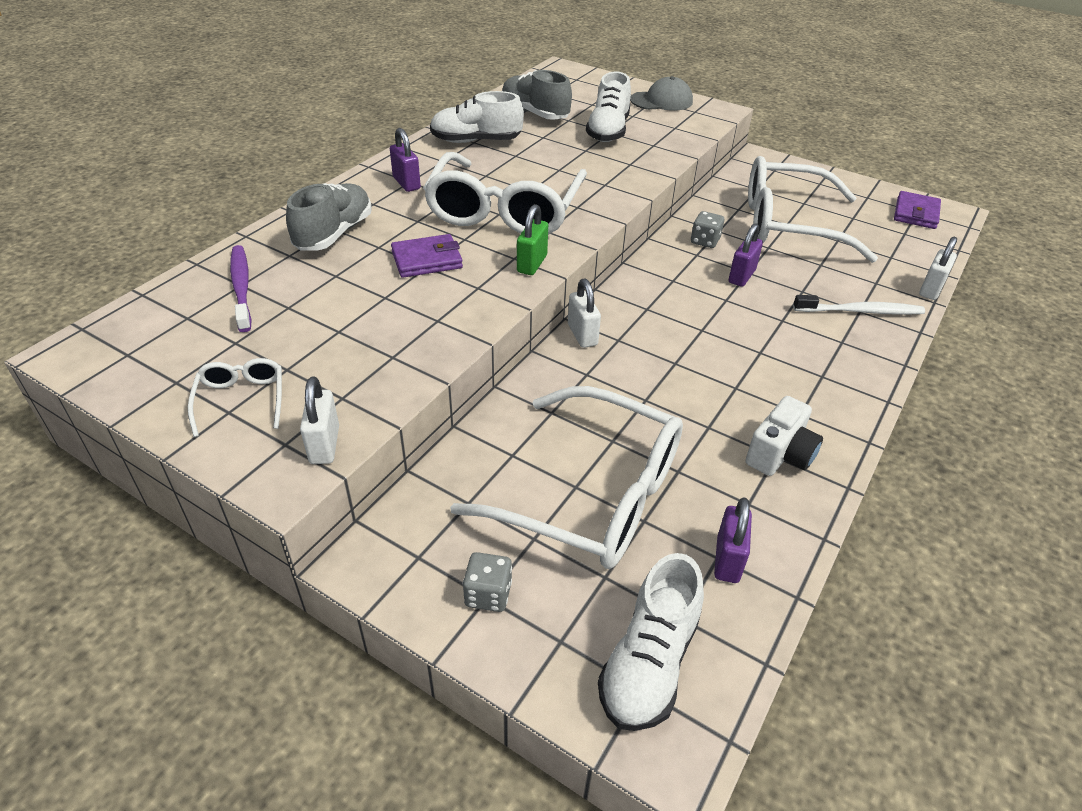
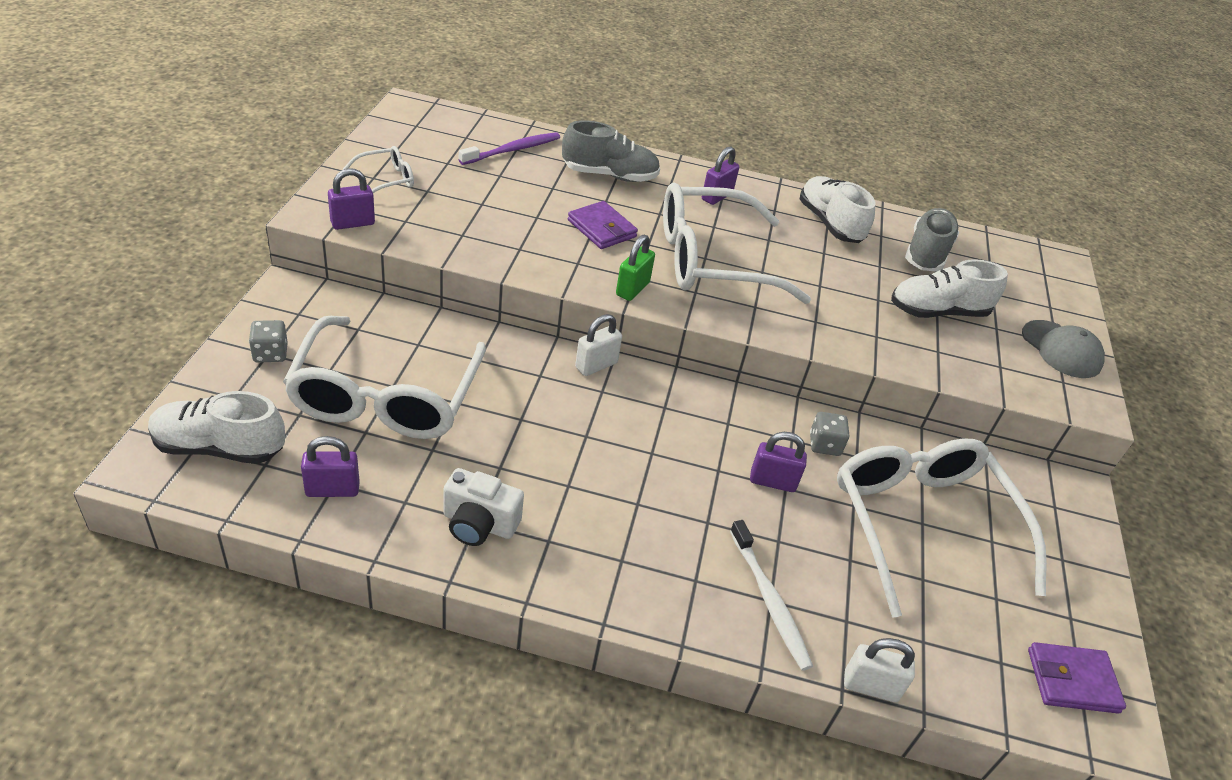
camera: 65 degrees right, 0 degrees up
white padlock [300,377,339,464] -> purple padlock [328,168,375,230]
green padlock [517,204,548,275] -> green padlock turned 60 degrees counterclockwise [616,235,655,301]

